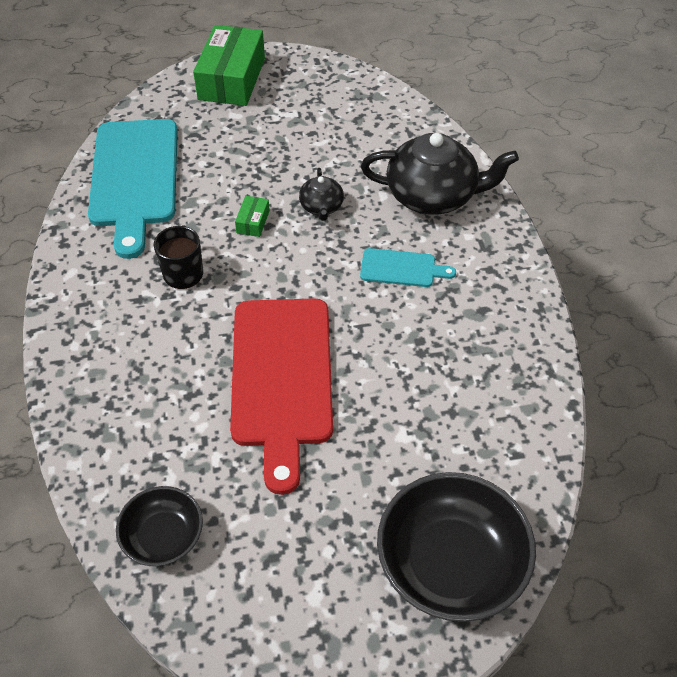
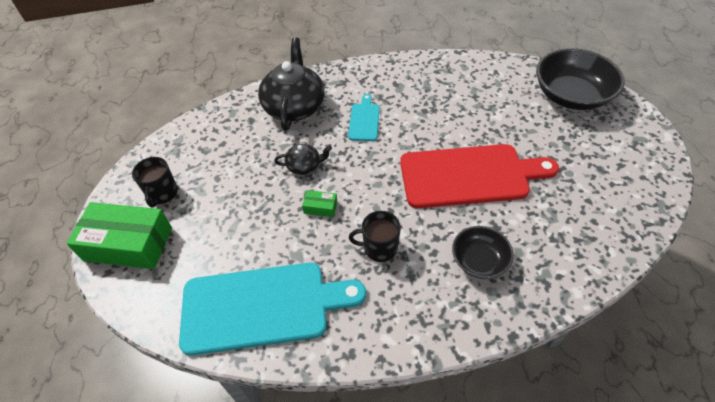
camera: 90 degrees left, 0 degrees up
black bowl [116,486,203,566] -> black bowl moved to [452,226,514,279]
none -> black mug [132,157,178,207]

